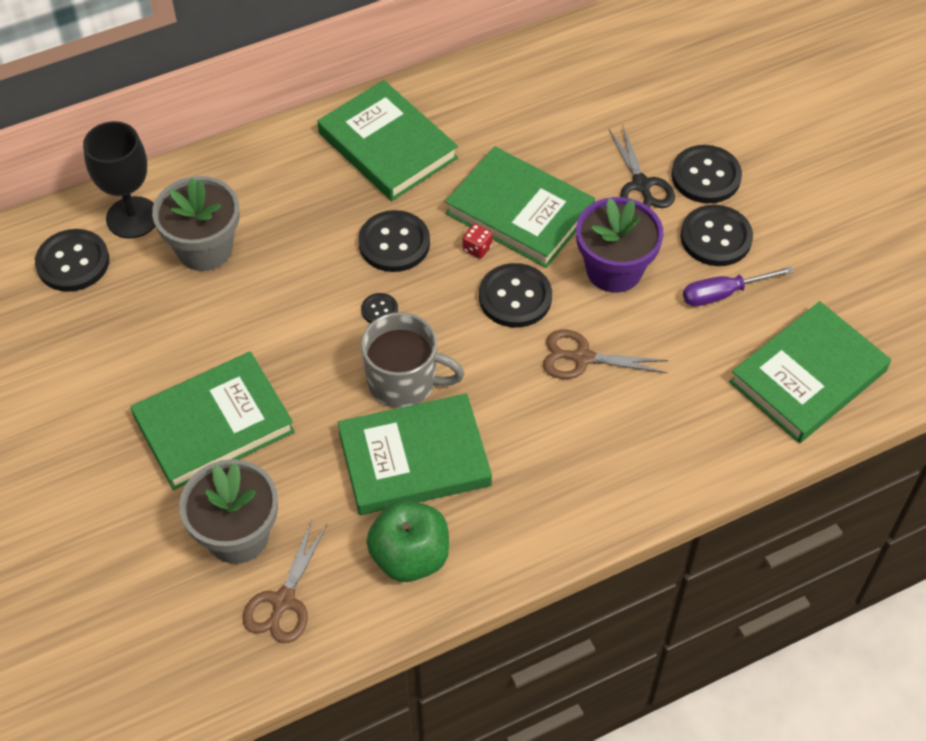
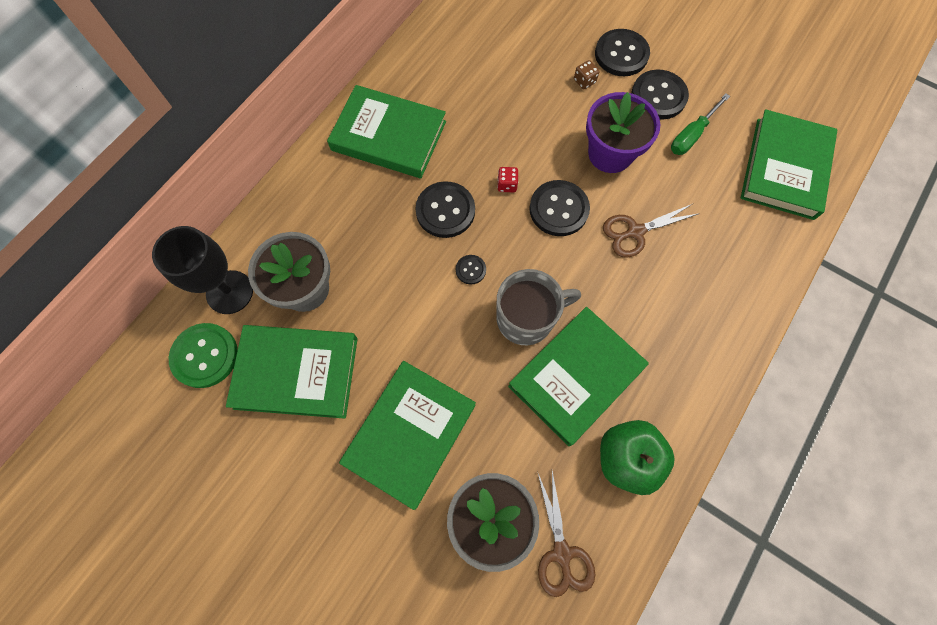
camera: 30 degrees left, 15 degrees up
black button [35,229,109,292] -> green button [169,323,238,388]
green book [445,146,595,268] -> green book moved to [226,325,358,419]
black scissors [609,126,675,208] -> brown dice [574,60,600,89]
purple screwdriver [683,266,794,306] -> green screwdriver [671,93,730,155]

